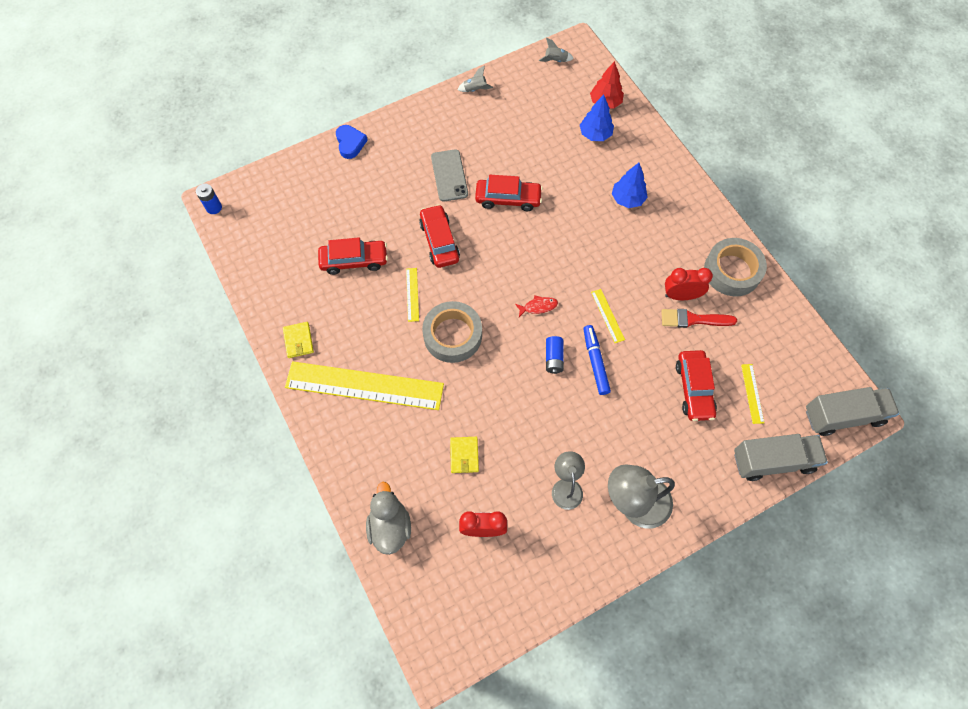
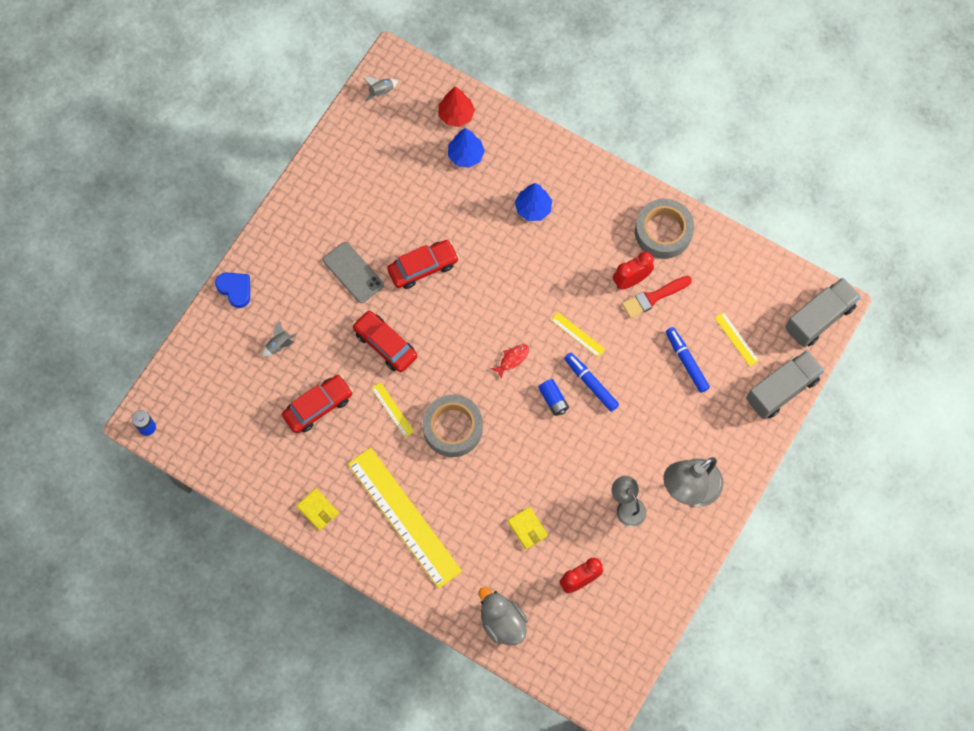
camera: 30 degrees left, 5 degrees up
yellow ruler [285,361,444,410] -> yellow ruler turned 75 degrees clockwise [348,448,462,588]
grey rocket [457,65,493,92] -> grey rocket moved to [262,322,297,356]
red car [676,350,717,421] -> blue marker [666,327,710,393]

